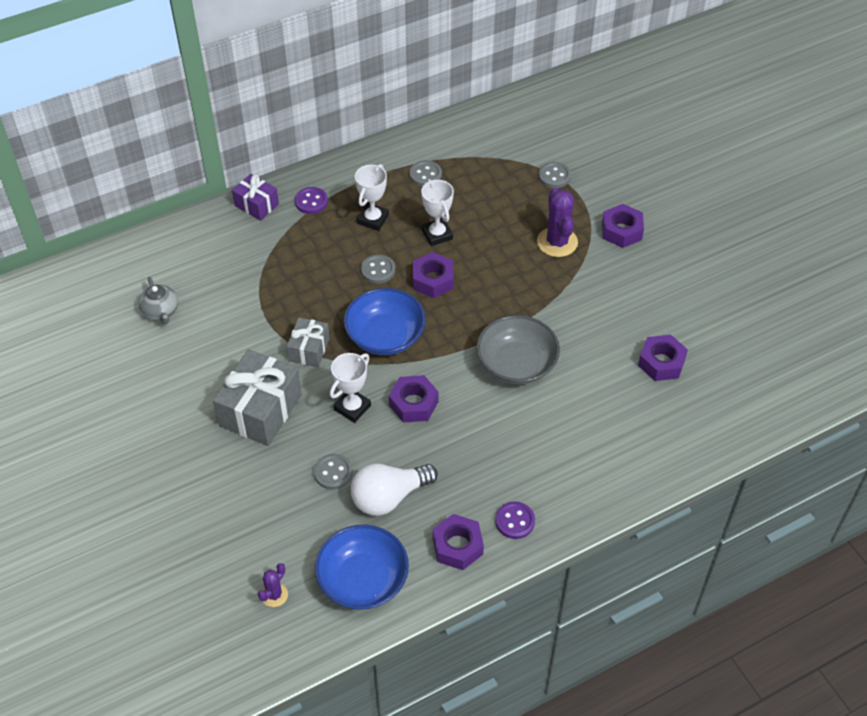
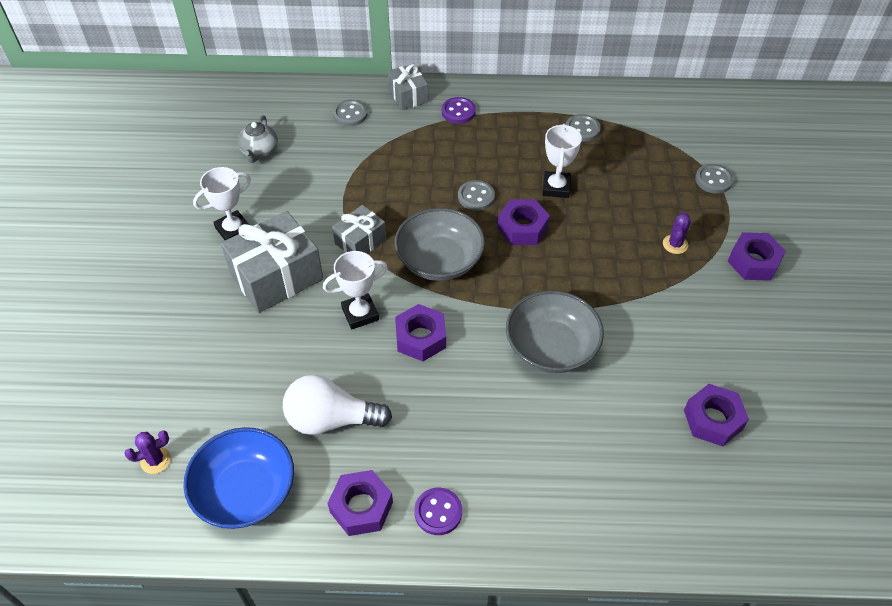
camera: 30 degrees right, 0 degrees up
purple gift [232,174,279,221] -> grey gift [387,64,428,110]
grey button [314,454,353,490] -> grey button moved to [333,100,367,126]
blue bowl [344,288,426,355] -> grey bowl [395,208,485,281]
white trophy [355,164,389,231] -> white trophy moved to [193,167,251,240]
purple cactus [537,188,578,257] -> purple cactus [663,212,691,254], size x0.54

